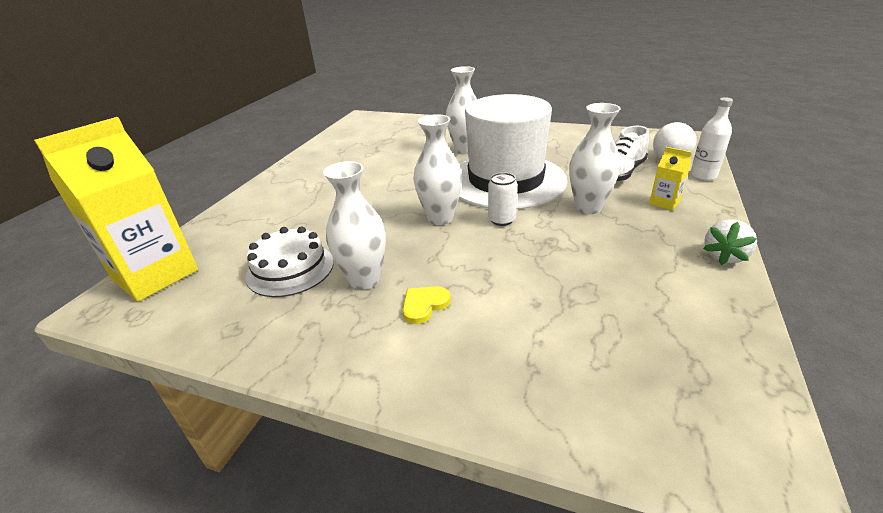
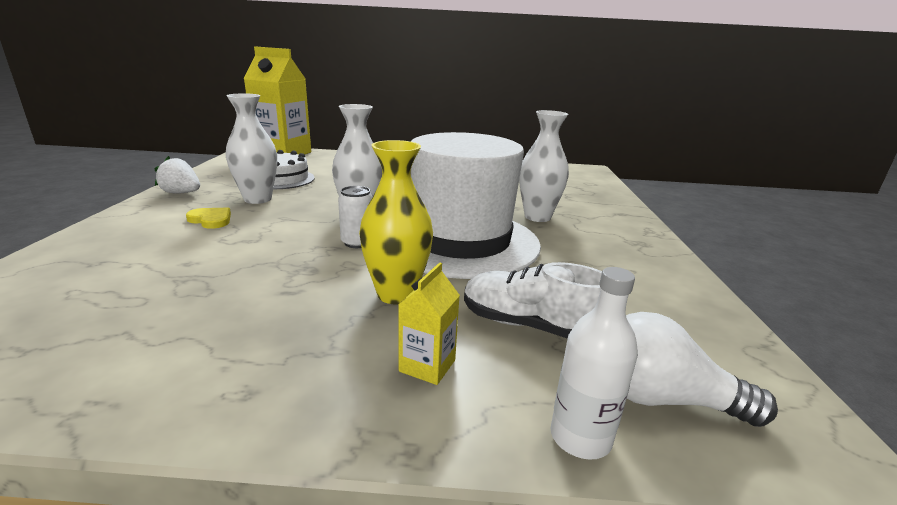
camera: 70 degrees right, 10 degrees down
white vase [569,103,621,214] -> yellow vase [359,140,433,305]
white strawberry [703,219,757,265] -> white strawberry moved to [154,156,200,194]

